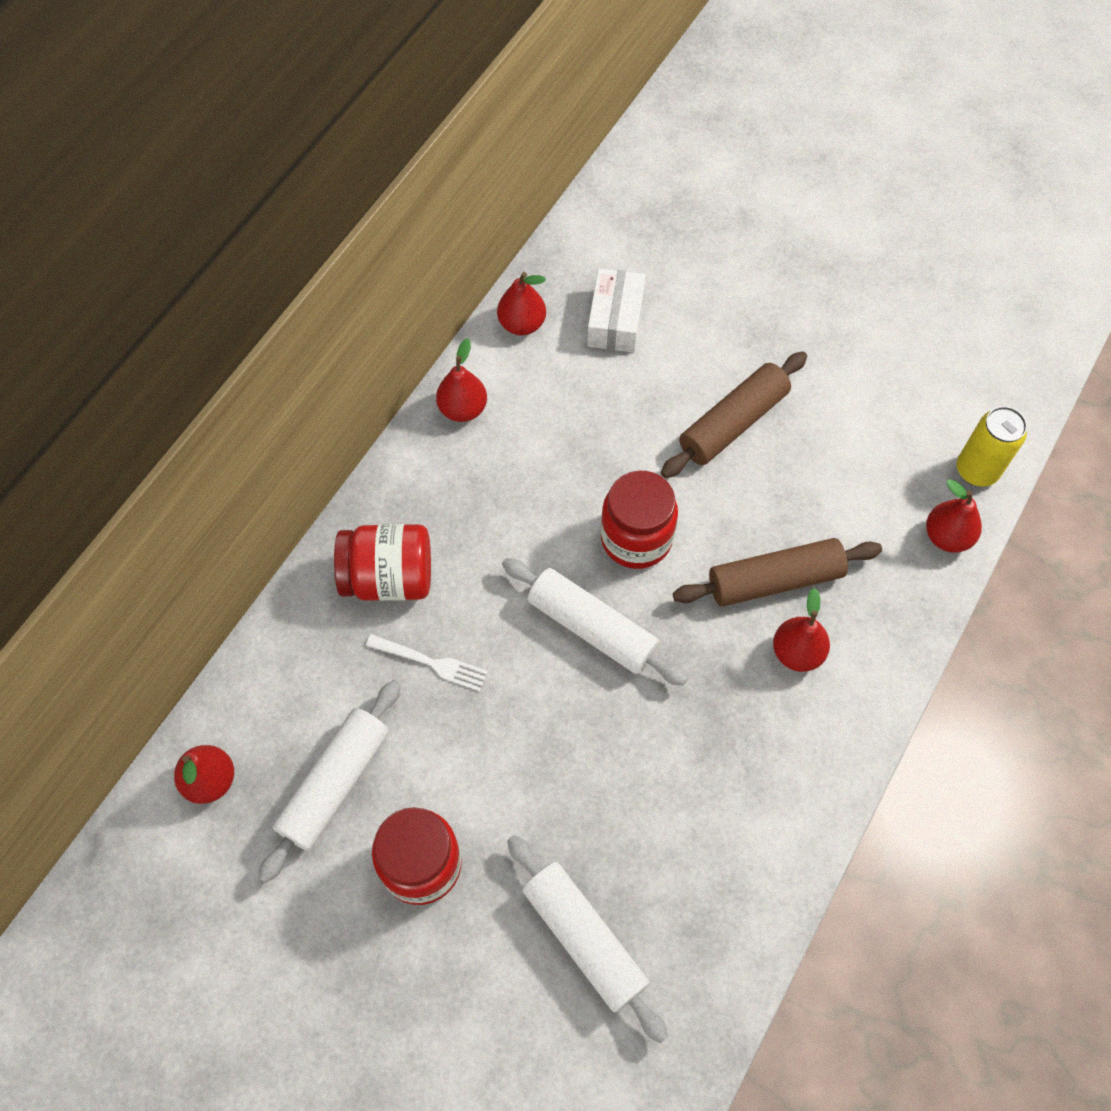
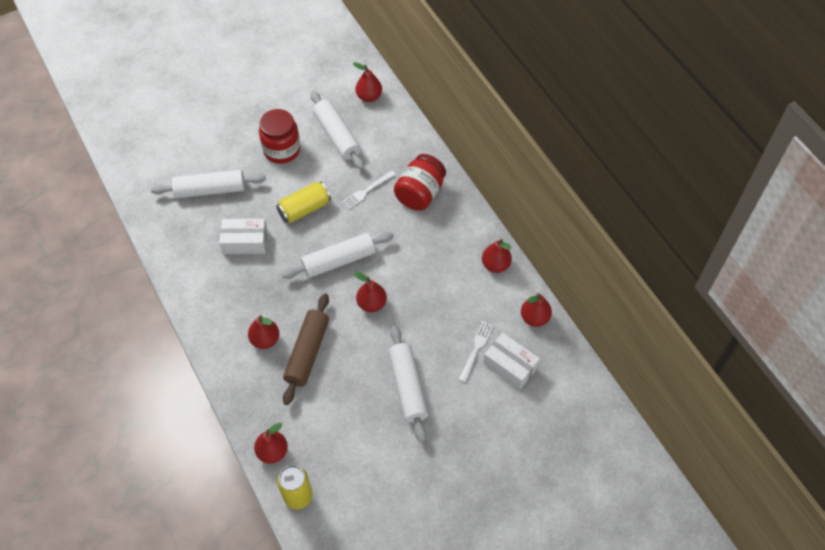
camera: 120 degrees right, 5 degrees down
red jar [601,471,678,569] -> red pear [354,272,387,312]
brown rolling pin [661,351,807,478] -> white rolling pin [388,326,429,443]
none -> white box [219,219,268,254]
none -> yellow can [276,182,331,223]
none -> white fork [459,321,494,383]

